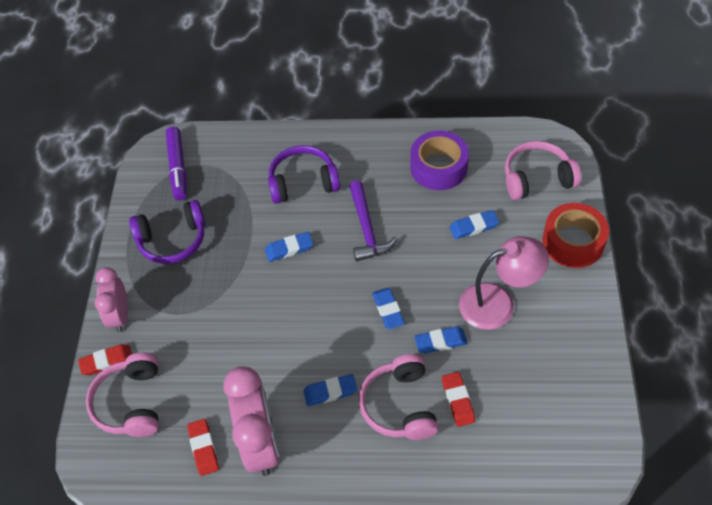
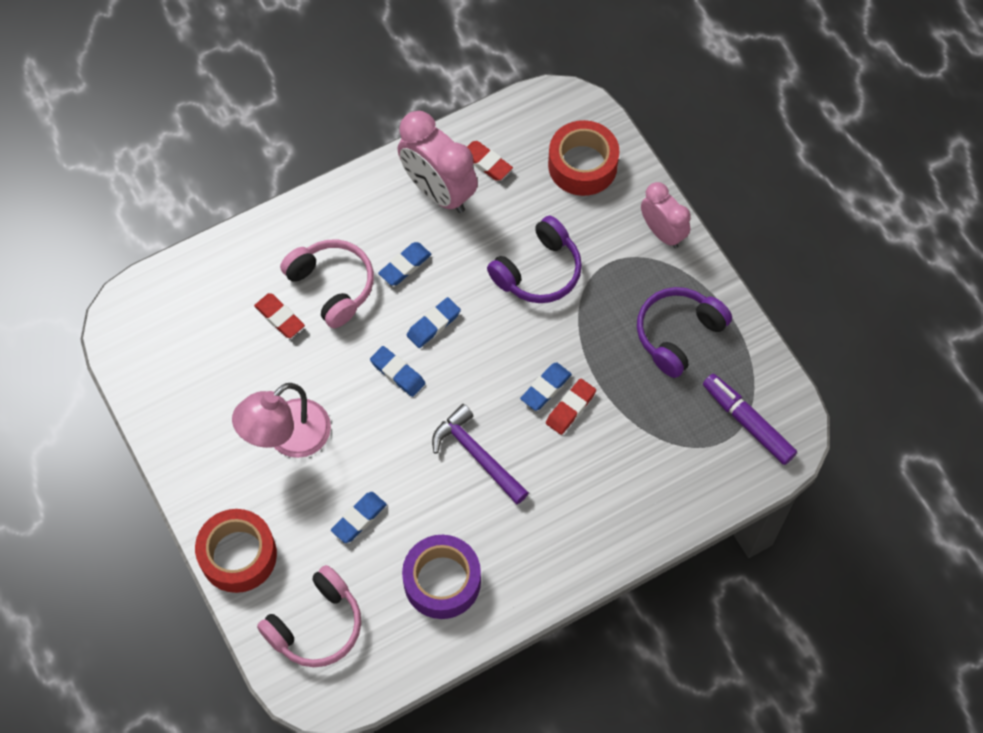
camera: 145 degrees right, 10 degrees up
red eraser [78,344,132,375] -> red eraser moved to [546,379,596,435]
pink headphones [86,352,159,437] -> red tape [548,120,620,196]
purple headphones [268,145,340,204] -> purple headphones moved to [487,216,582,303]
blue eraser [414,327,468,353] -> blue eraser moved to [407,297,461,348]

